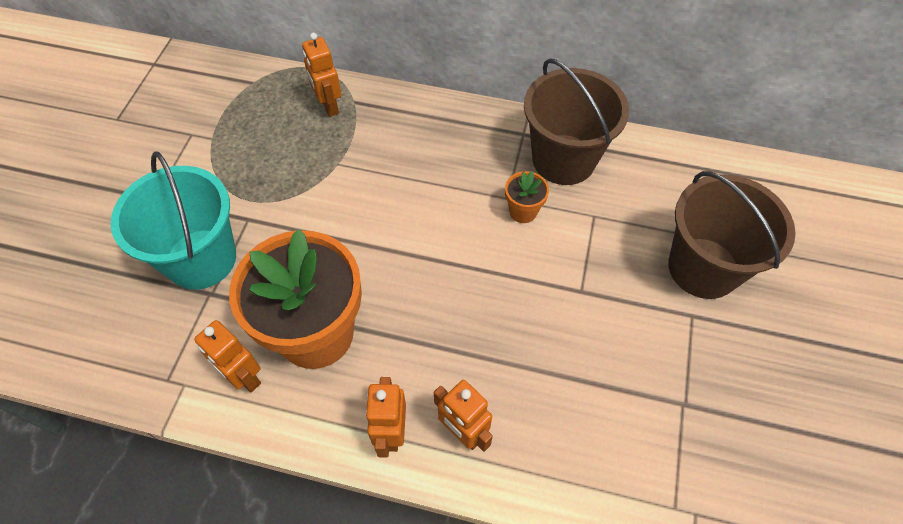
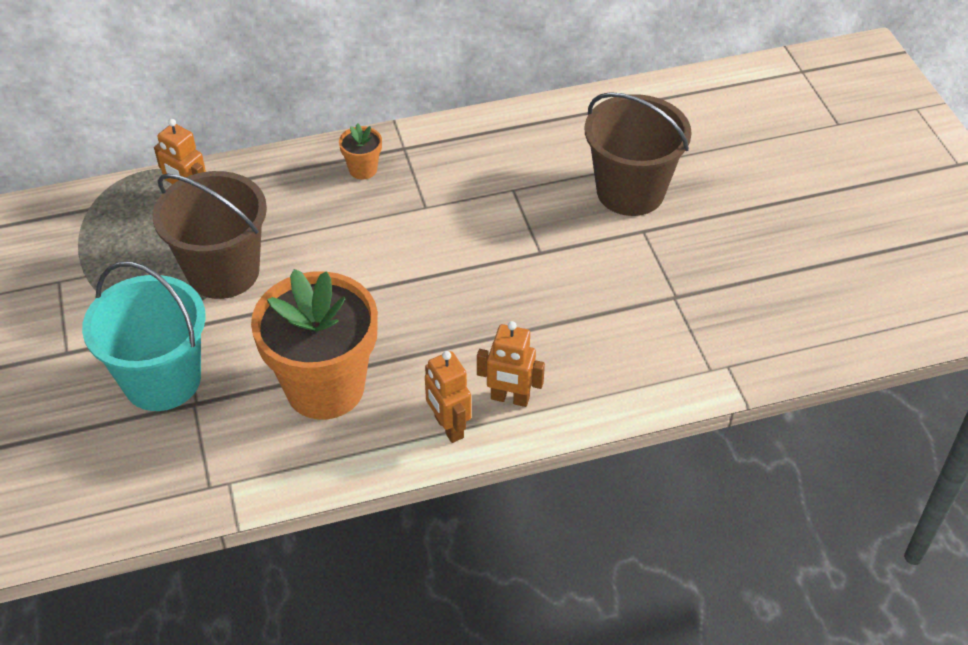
camera: 30 degrees left, 10 degrees down
orange robot [194,320,261,392] -> none
orange flower pot [505,171,549,223] -> orange flower pot moved to [339,123,382,180]
brown bucket [524,58,629,185] -> brown bucket moved to [153,171,267,299]

